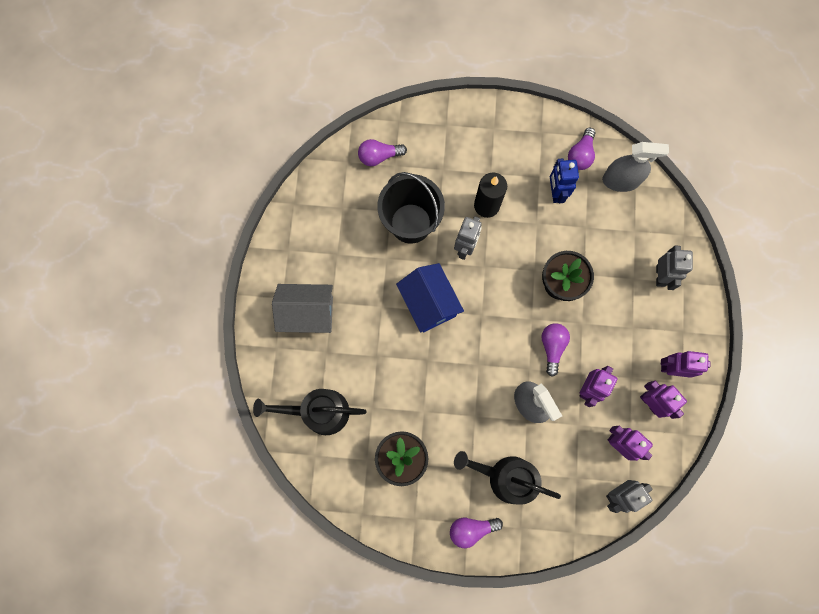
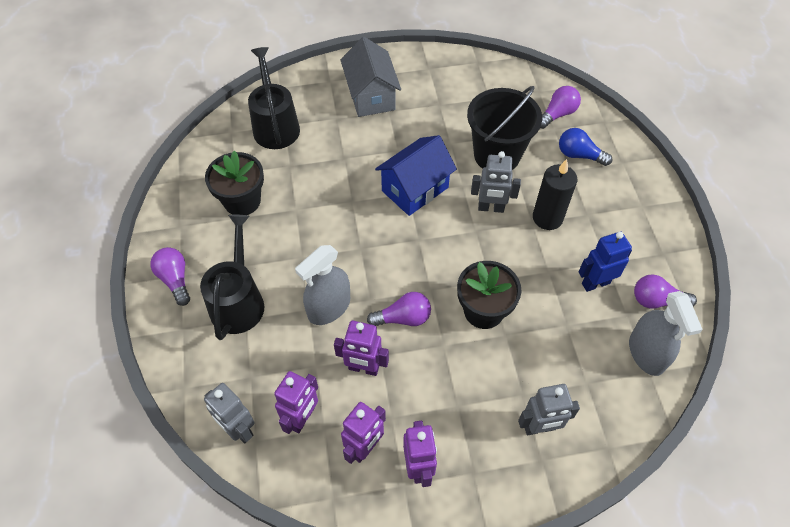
camera: 75 degrees right, 20 degrees down
purple light bulb [358,139,407,166] -> purple light bulb turned 75 degrees clockwise [540,86,581,129]
none -> blue light bulb [559,128,612,166]

